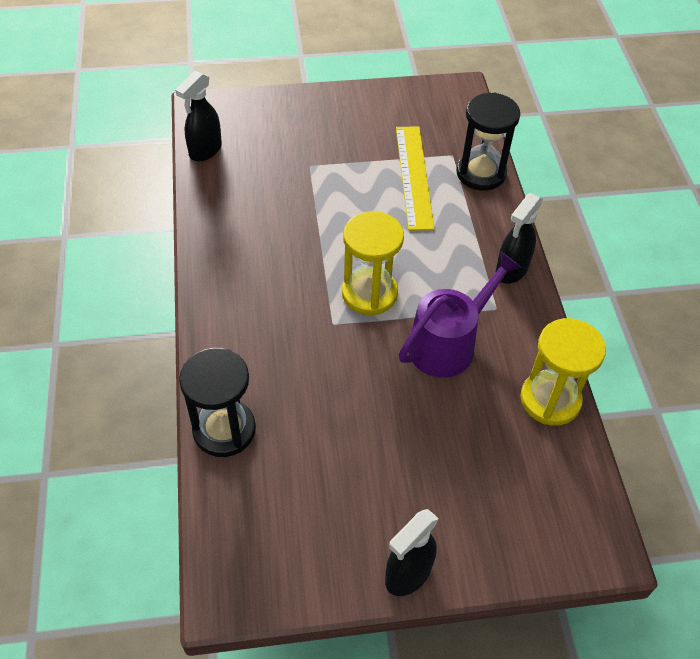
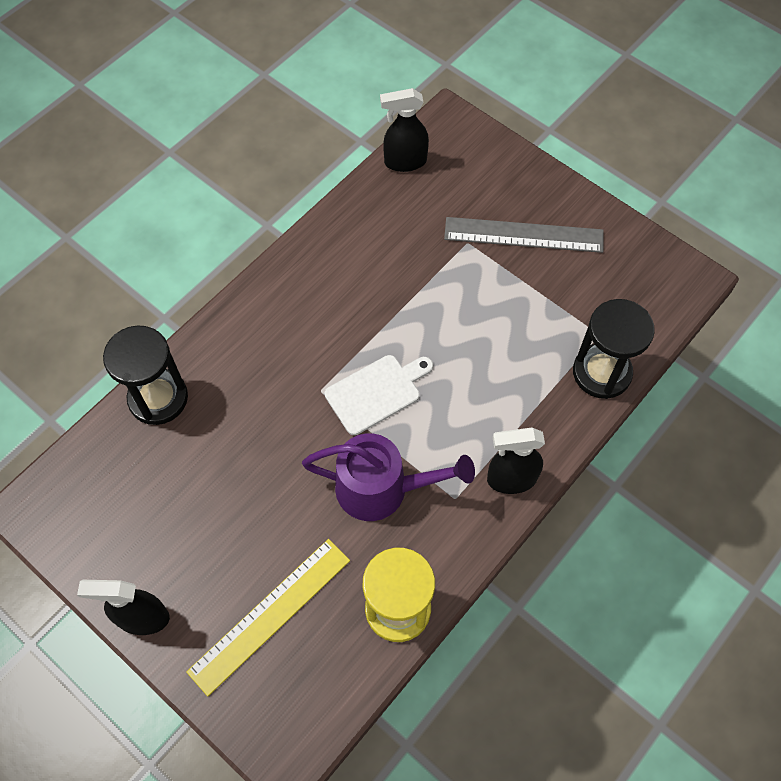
camera: 50 degrees right, 10 degrees up
yellow hourglass [342,211,404,315] -> white cutting board [325,355,433,435]
yellow ruler [396,126,435,231] -> yellow ruler moved to [186,539,350,696]
none -> grey ruler [444,217,604,253]

